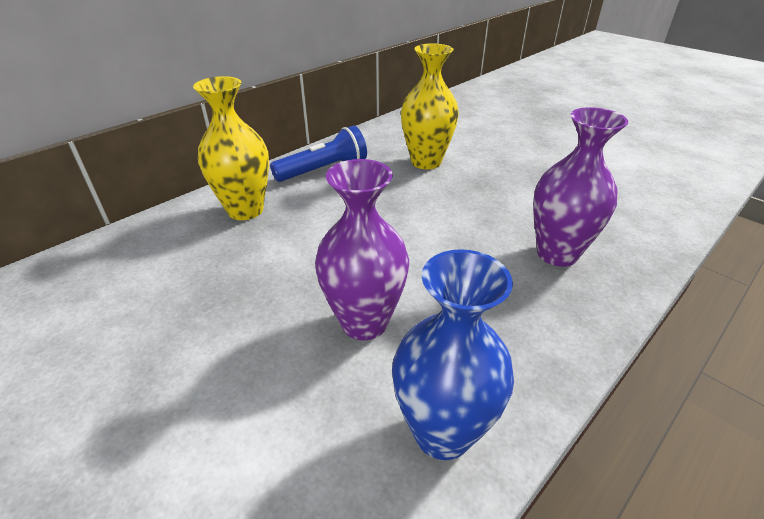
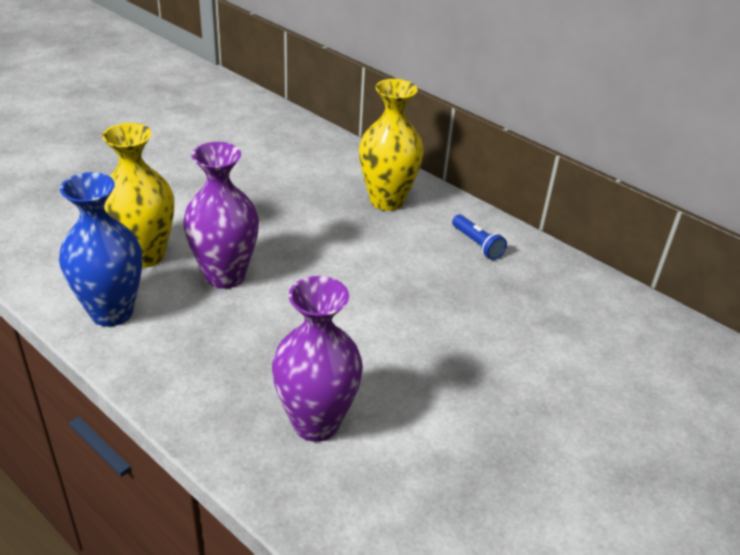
camera: 85 degrees right, 0 degrees up
blue flashlight [270,126,367,182] -> blue flashlight [452,215,507,260], size x0.59
yellow vase [401,43,459,169] -> yellow vase moved to [102,123,174,268]

